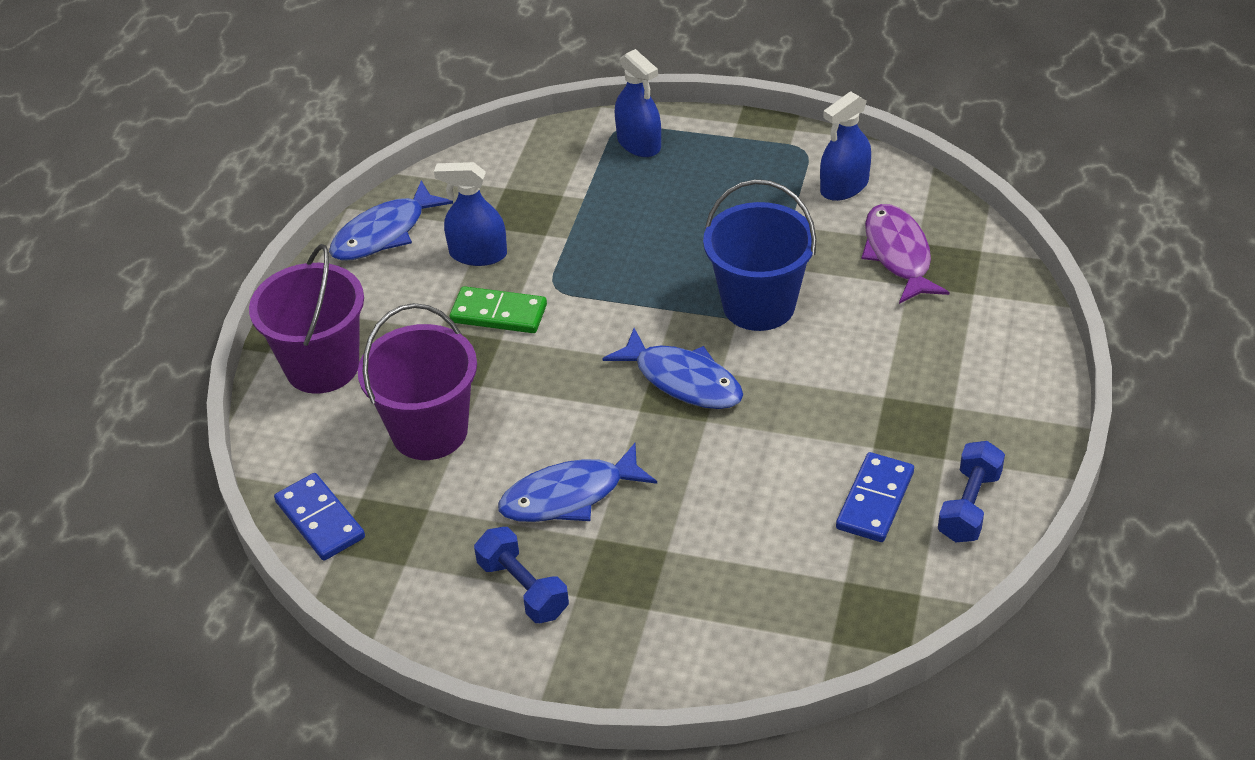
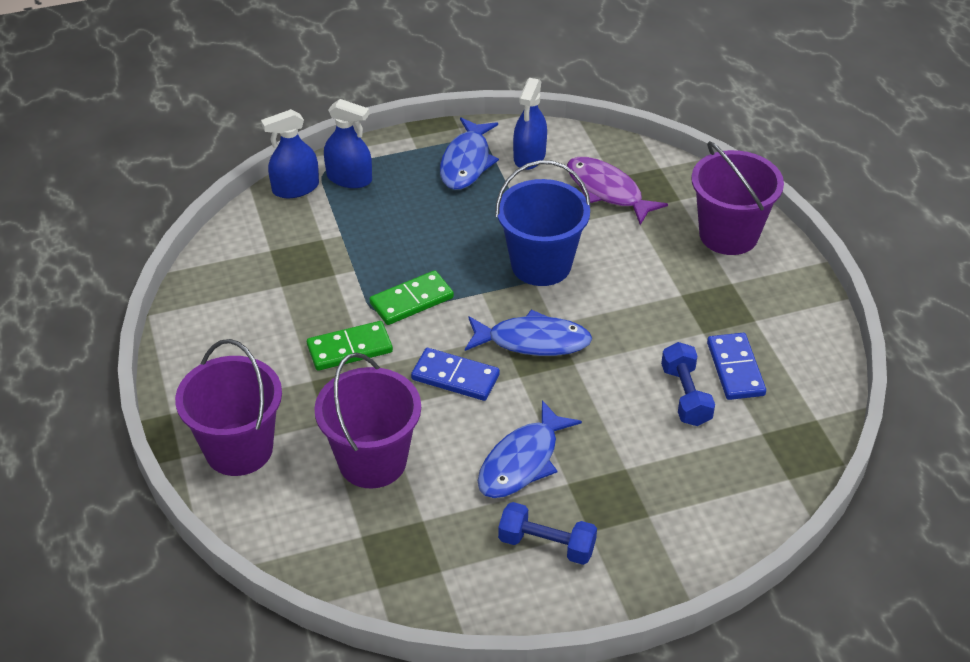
camera: 35 degrees left, 0 degrees up
blue domino [274,473,365,561] -> blue domino moved to [411,348,500,401]
blue fish [329,181,453,261] -> blue fish moved to [440,118,499,190]
blue spray bottle [434,162,507,266] -> blue spray bottle moved to [261,109,319,198]
blue dumbbell [938,441,1005,542] -> blue dumbbell moved to [661,342,715,426]
none -> green domino [370,270,454,325]
none -> purple bucket [691,141,784,255]

